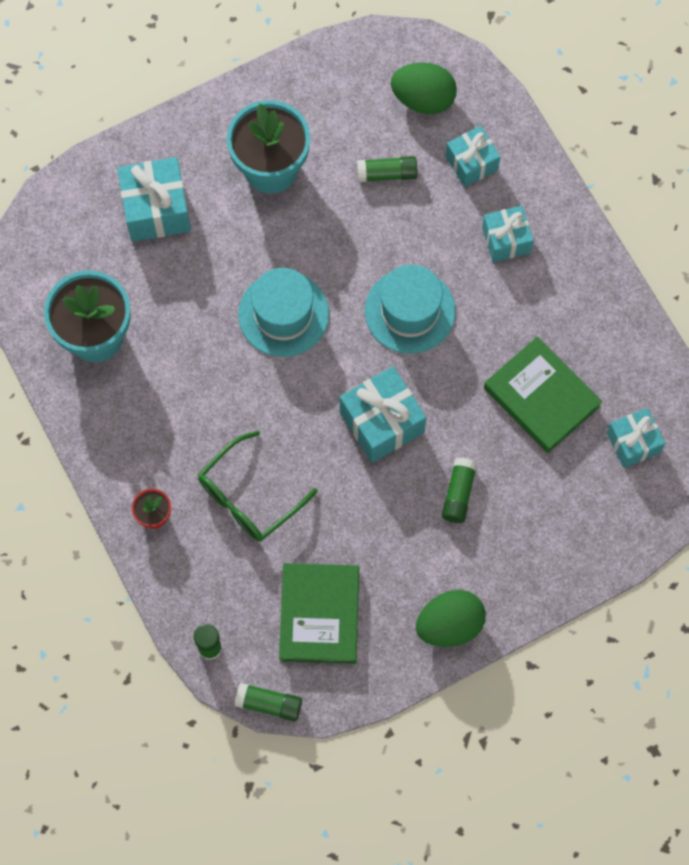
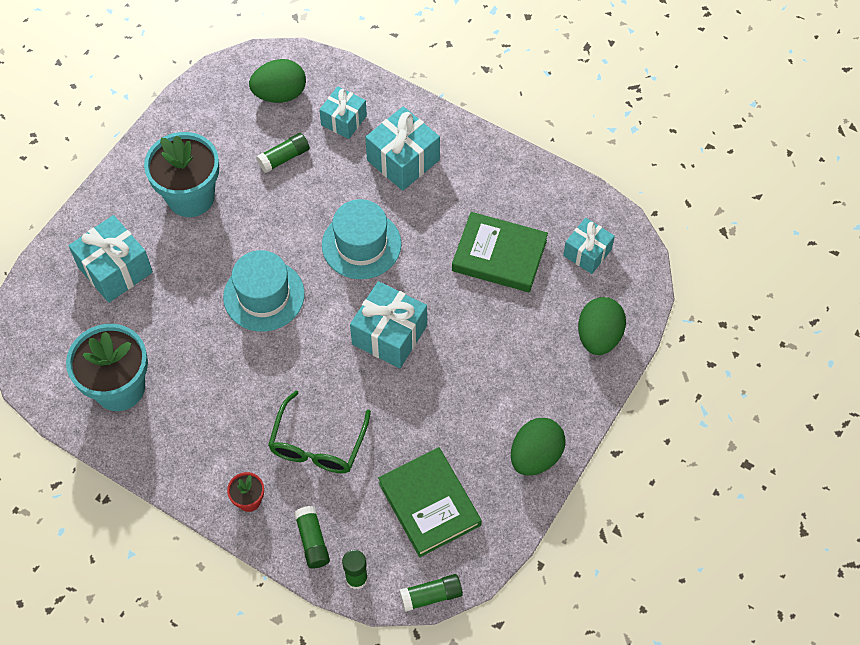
camera: 30 degrees left, 10 degrees down
green glue stick [442,457,477,523] -> green glue stick moved to [294,506,330,568]
turquoise gift [482,206,534,262] -> turquoise gift [365,106,440,191], size x1.53
none -> green egg [578,297,626,355]

